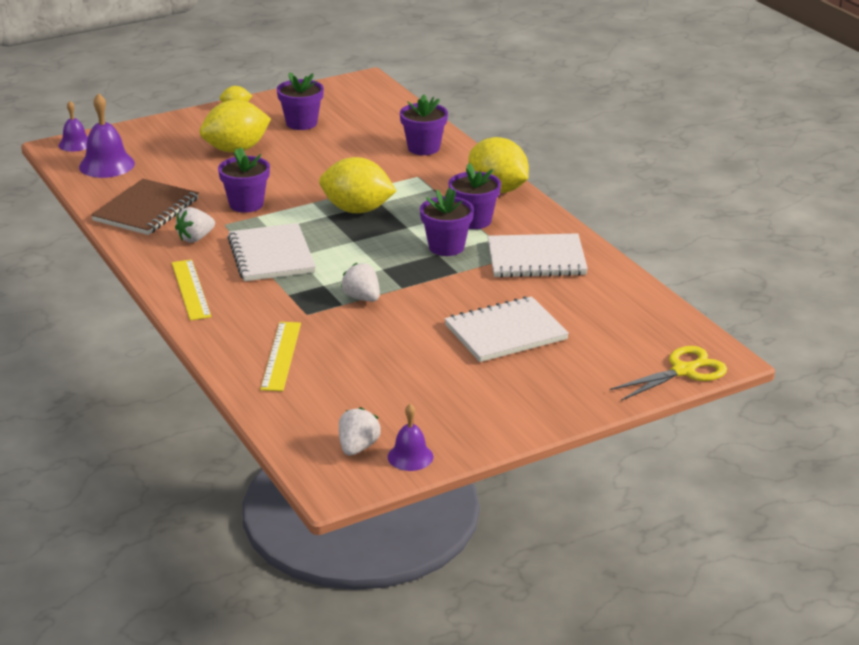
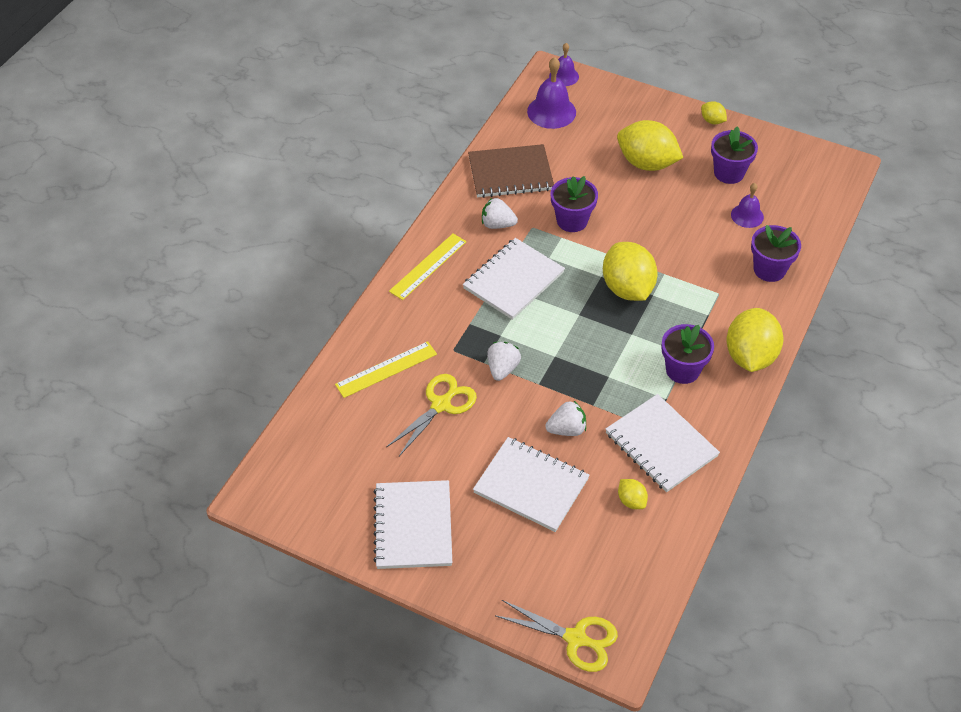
camera: 55 degrees right, 20 degrees up
white strawberry [339,407,381,456] -> white strawberry moved to [545,401,586,436]
purple bell [388,404,433,471] -> purple bell moved to [731,183,764,228]
purple flower pot [420,187,474,256] -> none
none -> white notebook [373,480,452,569]
none -> yellow scissors [387,374,477,456]
none -> yellow lemon [618,479,648,509]

